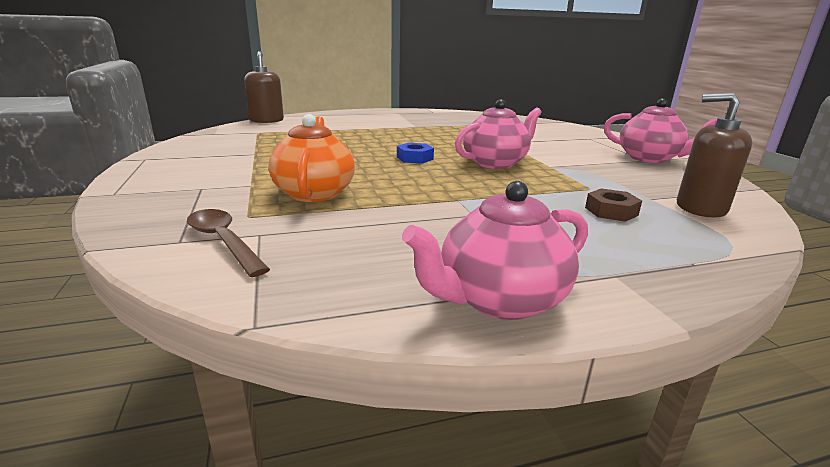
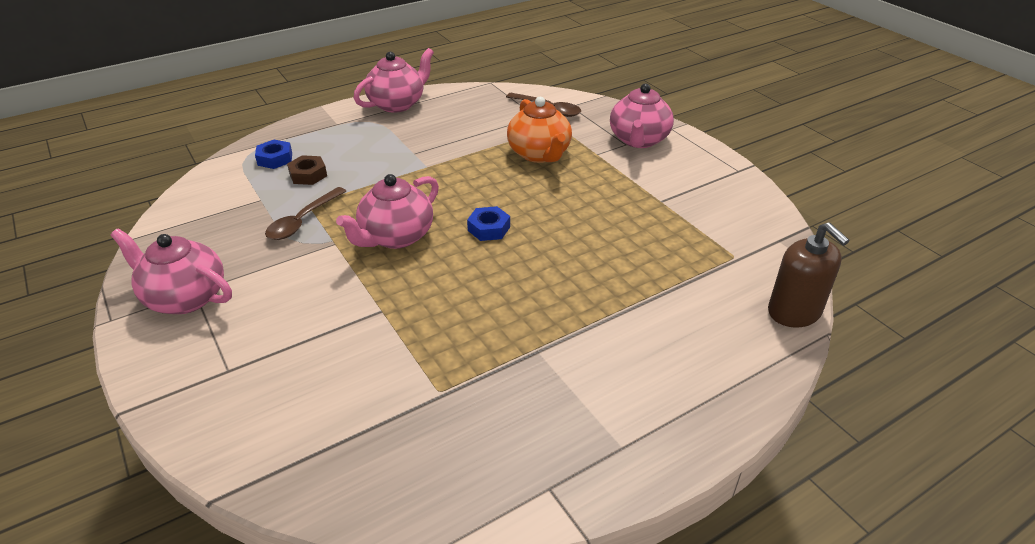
camera: 165 degrees right, 15 degrees up
brown soap dispenser [677,93,752,217] -> none
none -> blue nut [255,140,292,169]
none -> brown spoon [265,187,346,240]
none -> pink teapot [610,83,674,148]

